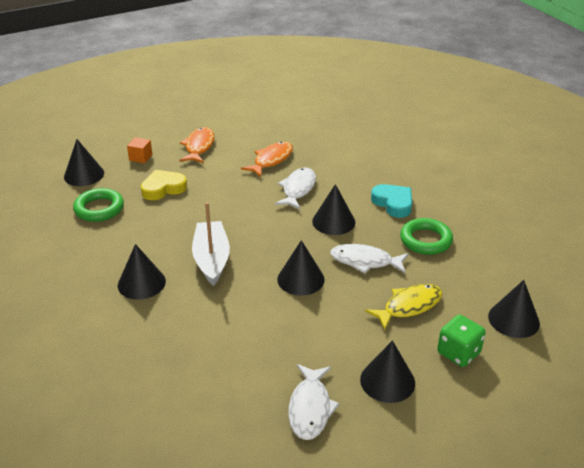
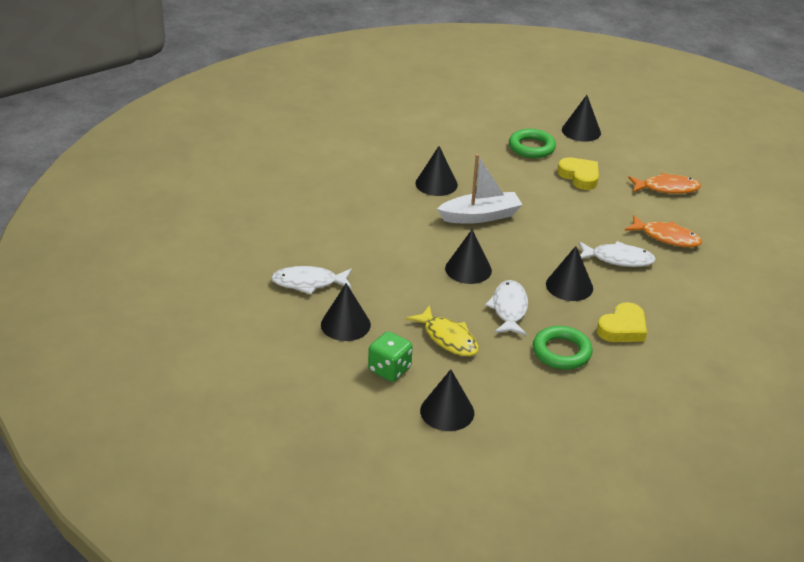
camera: 80 degrees right, 0 degrees up
orange cube [127,137,152,163] -> none
turquoise heart [371,184,412,218] -> yellow heart [597,302,647,342]

